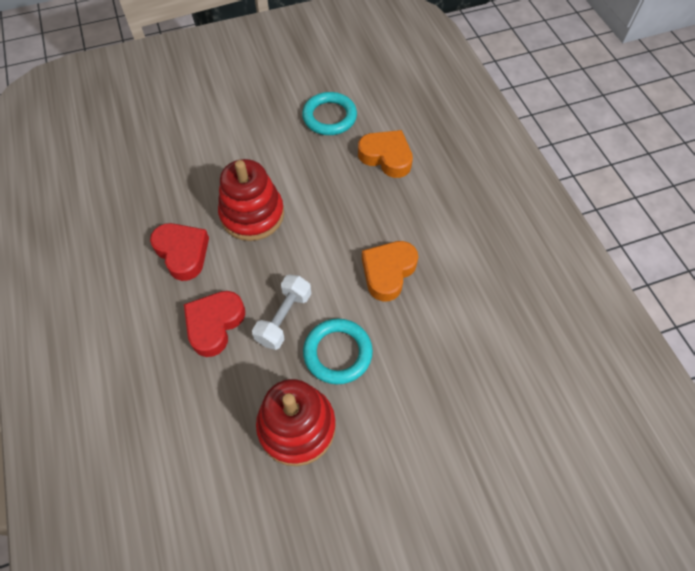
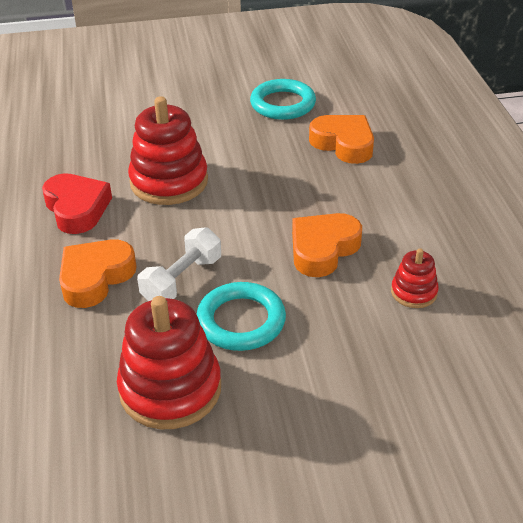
camera: 10 degrees right, 20 degrees down
red heart [184,291,245,357] -> orange heart [59,240,137,308]
none -> red stacking toy [391,248,439,308]

